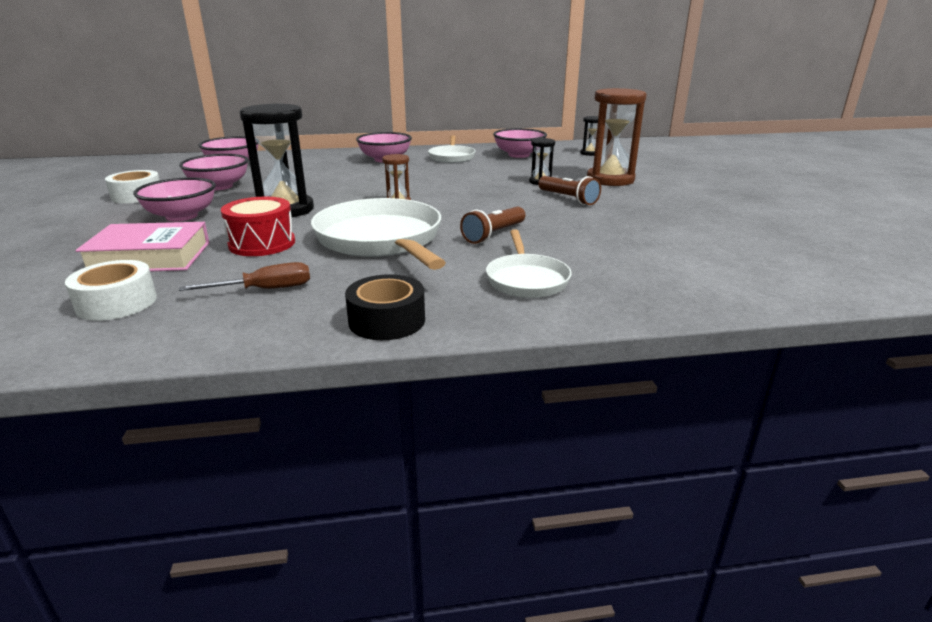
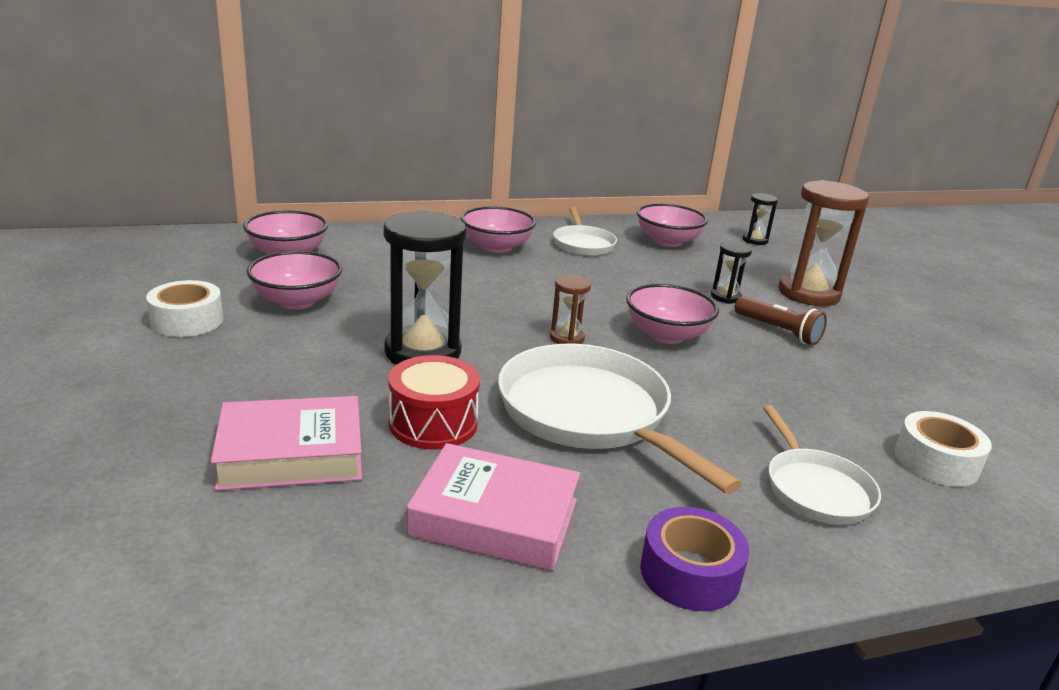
camera: 10 degrees left, 0 degrees up
white tape [65,260,157,321] -> white tape moved to [894,411,992,487]
pink bowl [133,177,216,222] -> pink bowl moved to [626,284,719,344]
brown screwdriver [179,262,310,291] -> pink book [407,443,580,571]
black tape [345,274,425,340] -> purple tape [640,507,750,611]
brown flashlight [460,206,525,244] -> none

